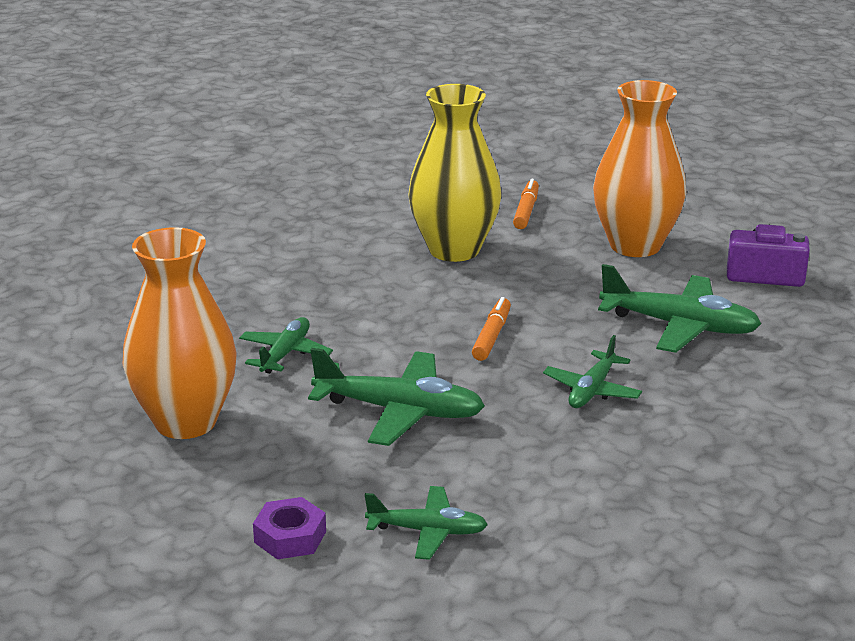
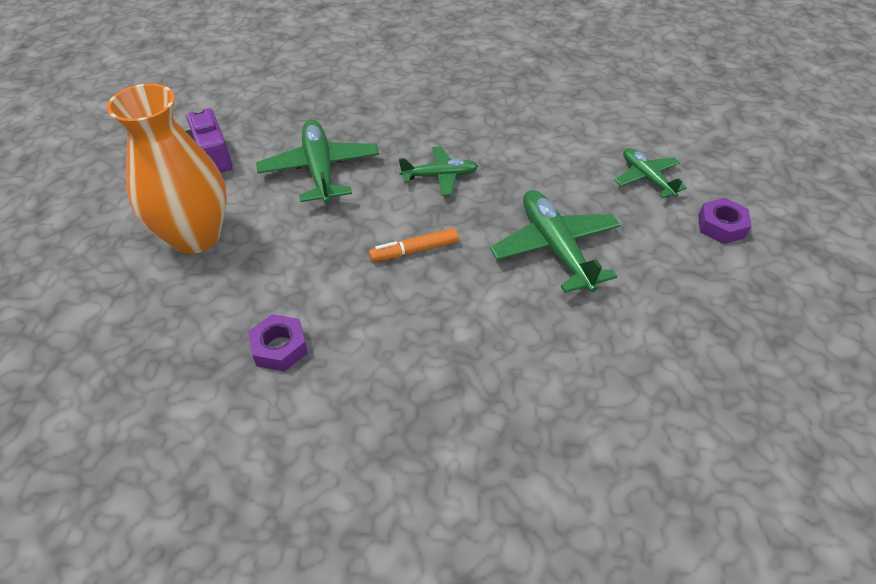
camera: 125 degrees left, 20 degrees up
orange vase [123,227,237,439] -> none
green plane [239,317,333,374] -> none
yellow vase [408,84,501,262] -> purple nut [248,314,308,372]
orange marker [513,179,539,229] -> none

